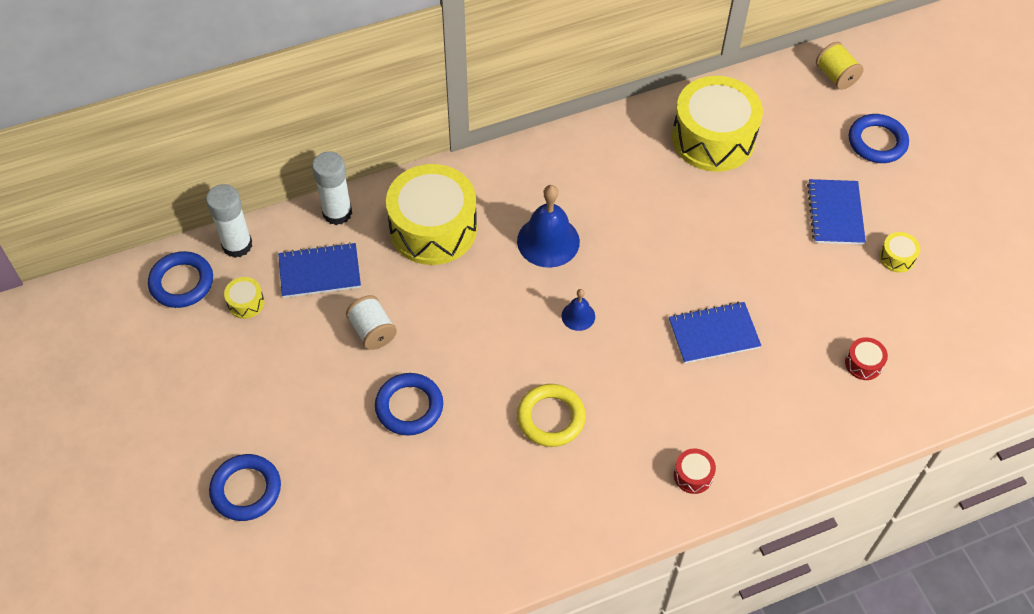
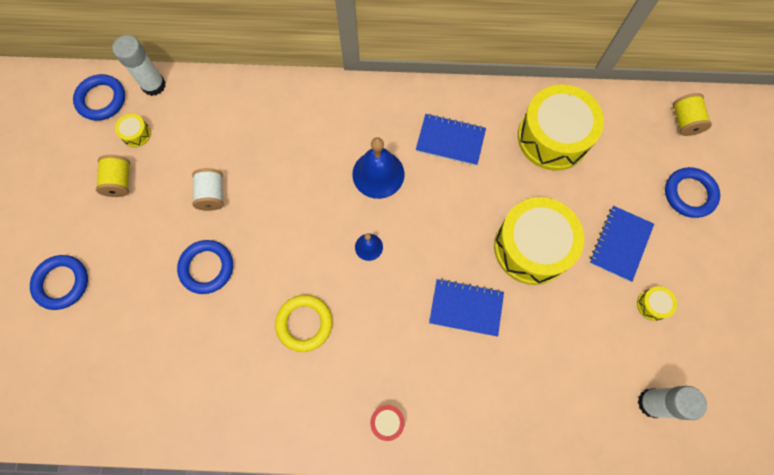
camera: 25 degrees right, 15 degrees up
blue notebook [278,242,361,298] -> blue notebook moved to [416,114,486,166]
white glue stick [312,151,352,225] -> white glue stick moved to [638,386,707,420]
yellow drum [386,164,477,265] -> yellow drum moved to [494,197,584,285]
red drum [845,337,888,380] -> none
none -> yellow spool [96,155,130,197]

